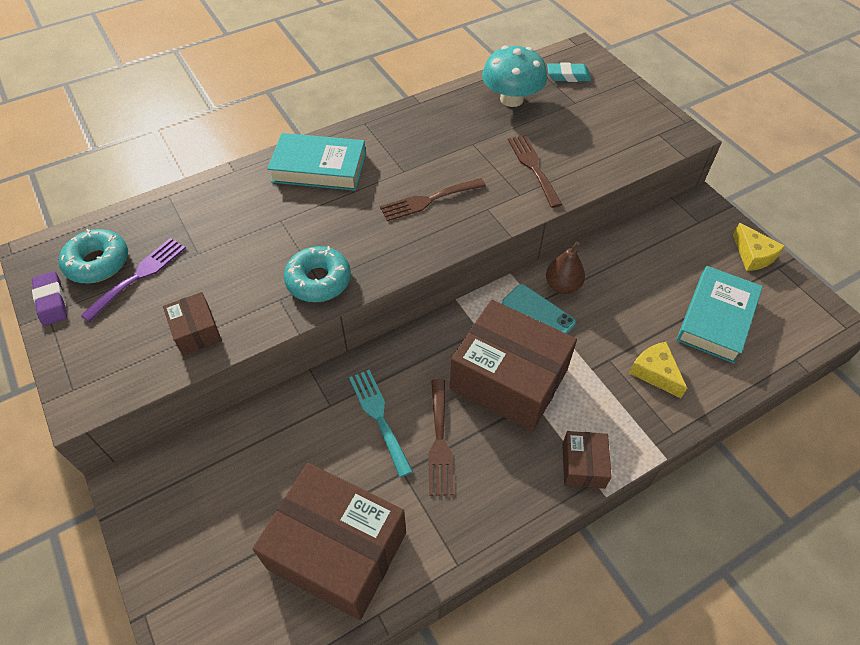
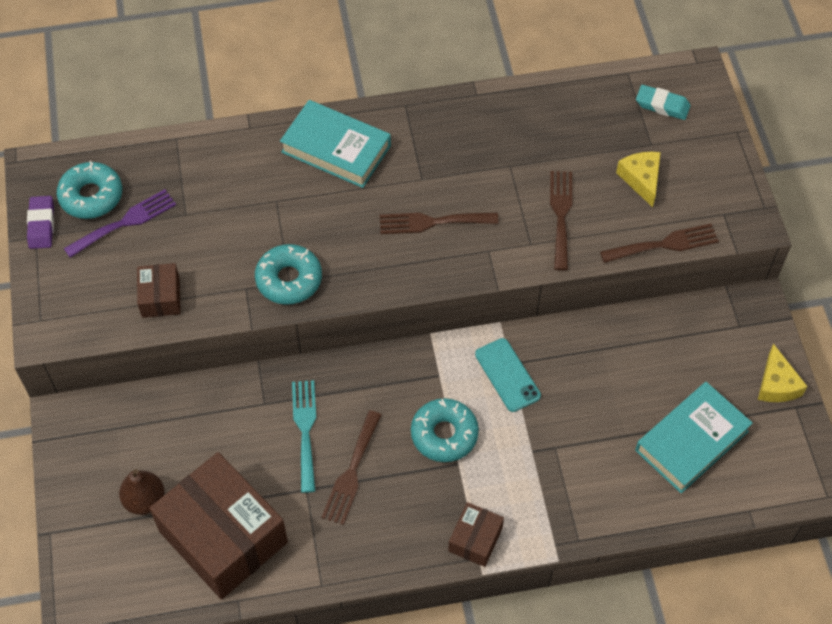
camera: 20 degrees right, 5 degrees up
brown box [450,300,577,431] -> turquoise donut [411,398,479,462]
turquoise mushroom [482,46,547,107] -> none
brown pear [546,242,585,294] -> brown pear moved to [119,469,165,515]
yellow cheese [629,342,687,398] -> yellow cheese moved to [616,152,661,207]
none -> brown fork [600,224,719,263]

